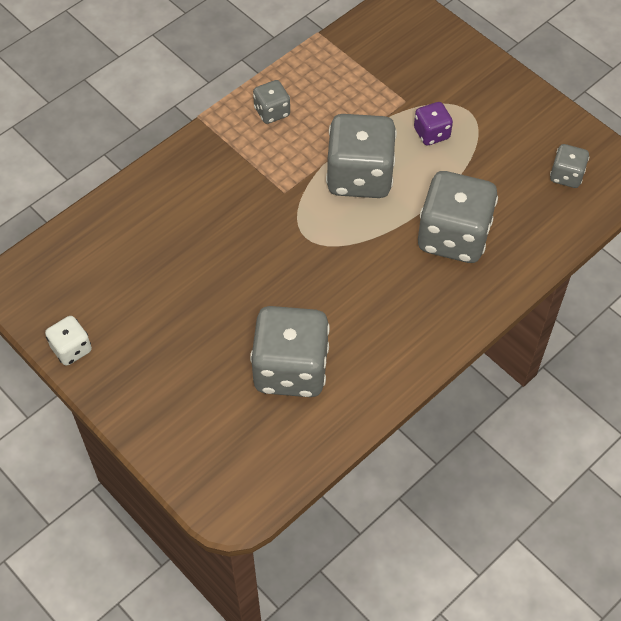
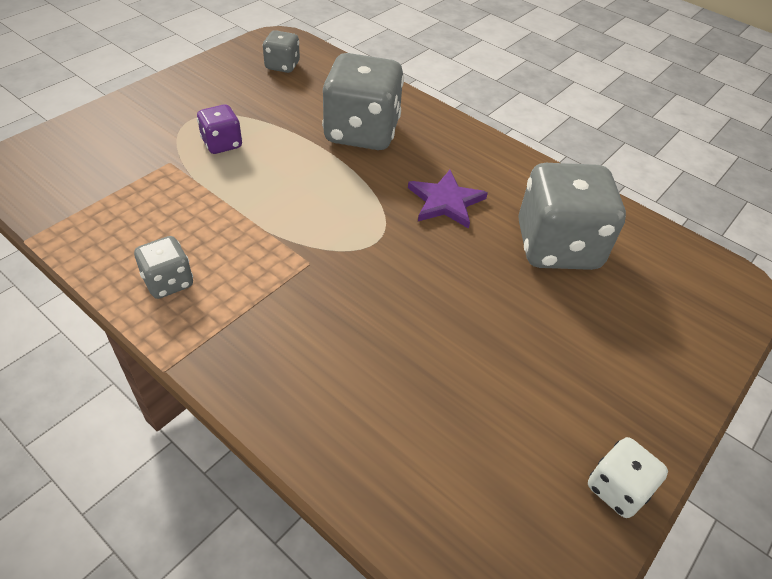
camera: 100 degrees left, 10 degrees down
grey dice [326,114,397,198] -> none
none -> purple star [408,170,488,229]

